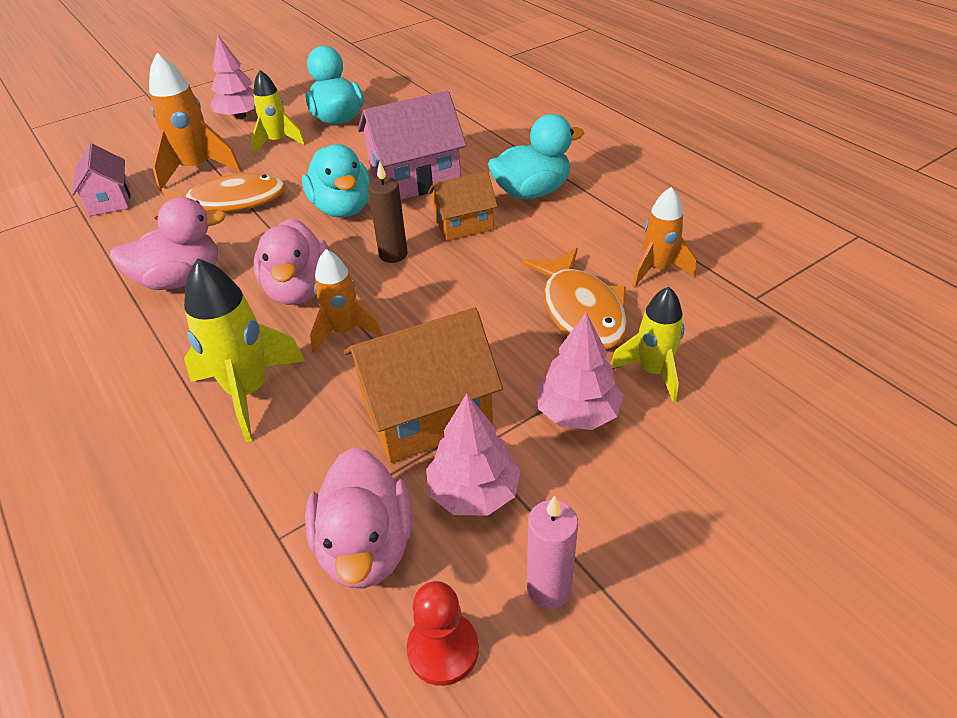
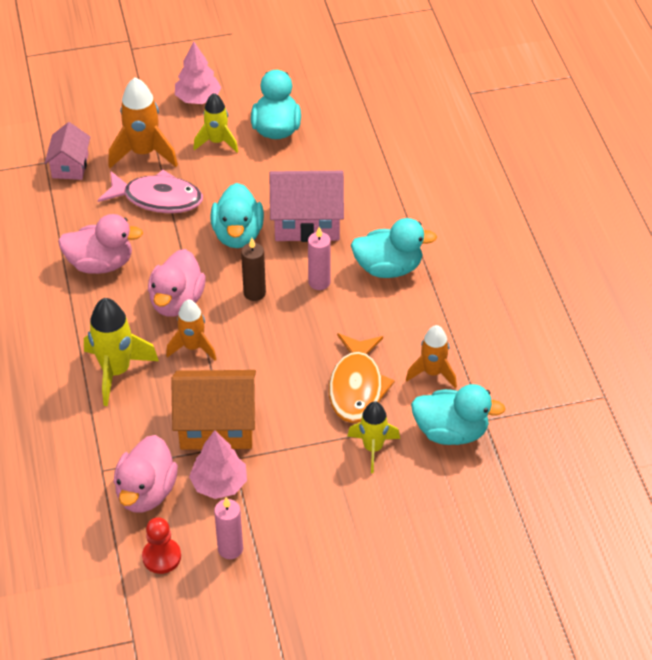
camera: 20 degrees right, 5 degrees up
orange fish [154,172,286,220] -> pink fish [98,170,203,213]
orange house [428,171,498,241] -> pink candle [308,227,331,290]
pink tree [536,313,623,430] -> none
none -> turquoise duck [411,384,505,445]

